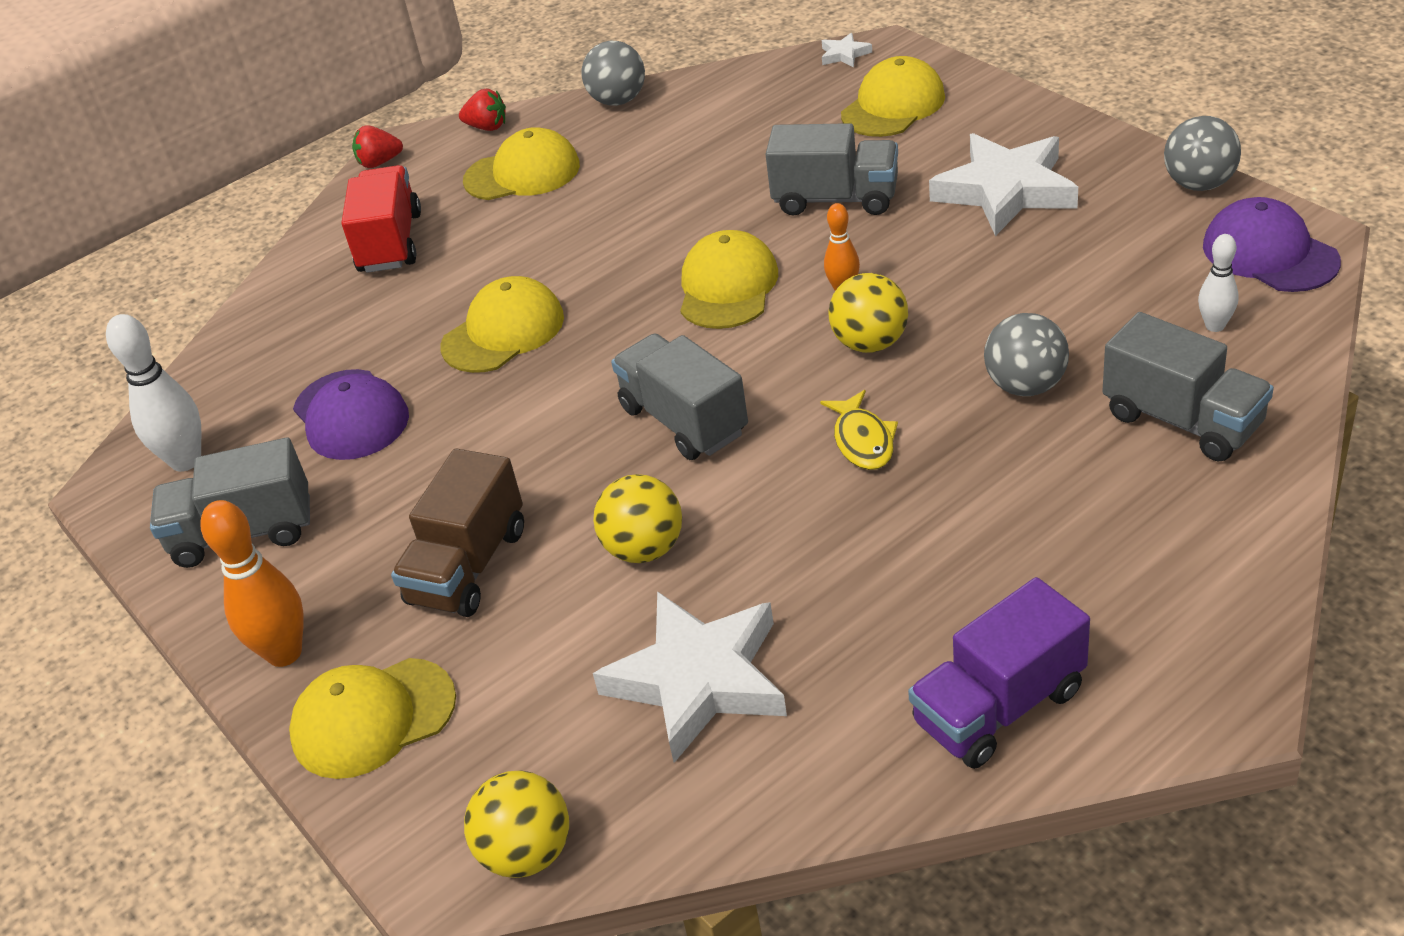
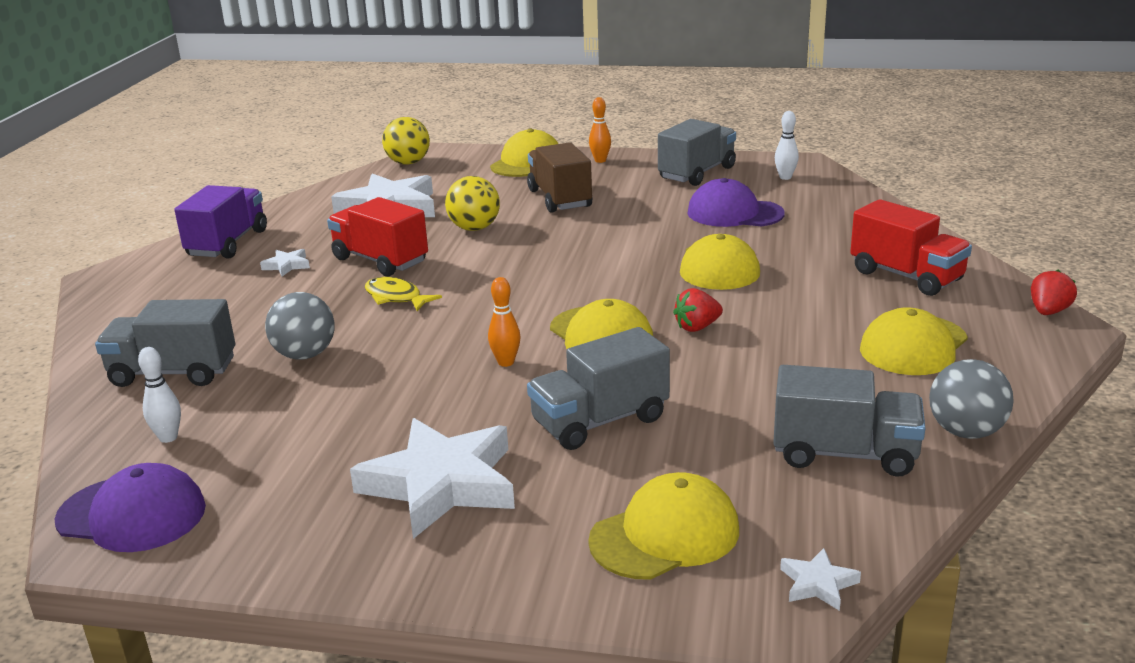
camera: 135 degrees right, 15 degrees down
white bowling pin [106,314,201,472] -> white bowling pin [775,111,799,180], size x0.59
orange bowling pin [200,500,304,667] -> orange bowling pin [589,97,611,163], size x0.59
red strawberry [459,89,506,131] -> red strawberry moved to [673,288,723,332]
grey truck [611,333,748,460] -> grey truck moved to [773,365,925,477]
yellow ball [828,273,908,353] -> none
yellow cap [841,56,945,137] -> yellow cap turned 120 degrees counterclockwise [588,472,739,580]
grey ball [1164,116,1241,191] -> none
none -> white star [260,249,310,276]
none -> red truck [327,197,428,276]

